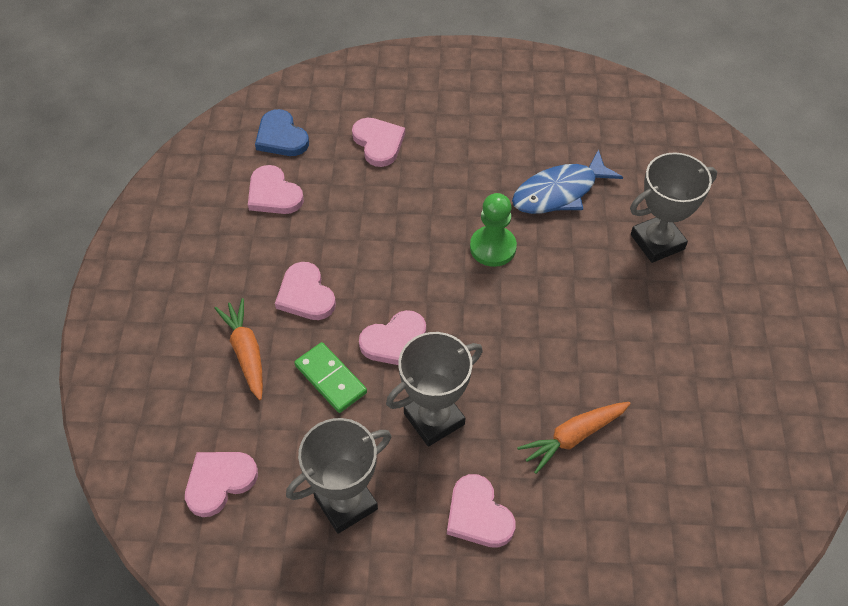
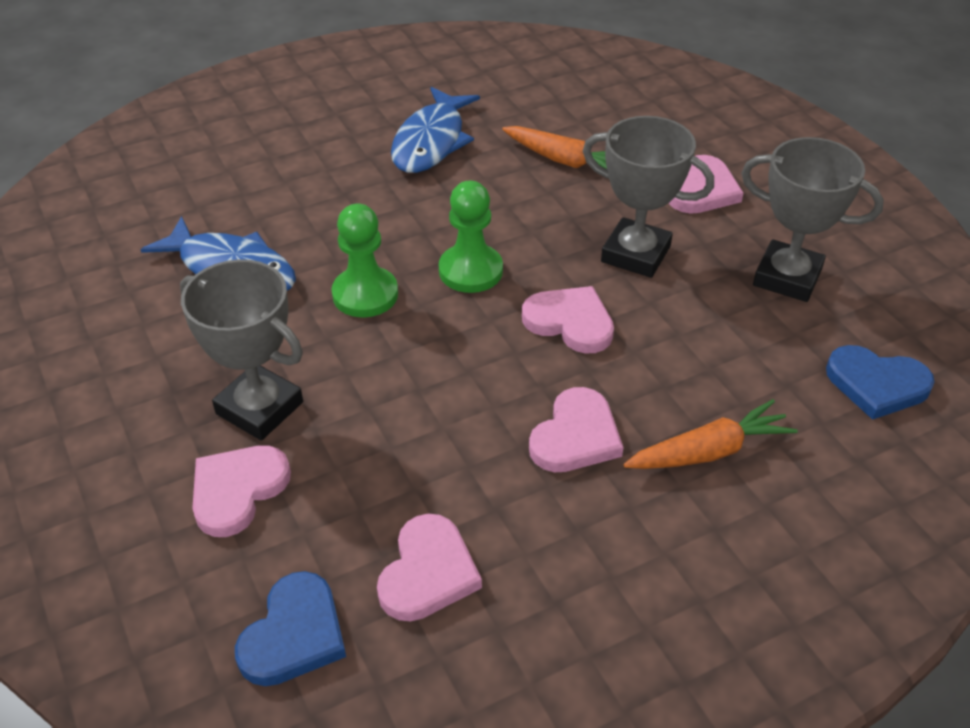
camera: 120 degrees left, 10 degrees down
pink heart [185,452,258,517] -> blue heart [826,345,934,420]
orange carrot [214,298,263,400] -> orange carrot turned 150 degrees counterclockwise [624,399,798,469]
green domino [294,342,367,413] -> none
grey trophy [630,152,717,263] -> grey trophy moved to [180,259,303,440]
none -> blue fish [391,87,480,173]
none -> green pawn [439,181,503,293]

